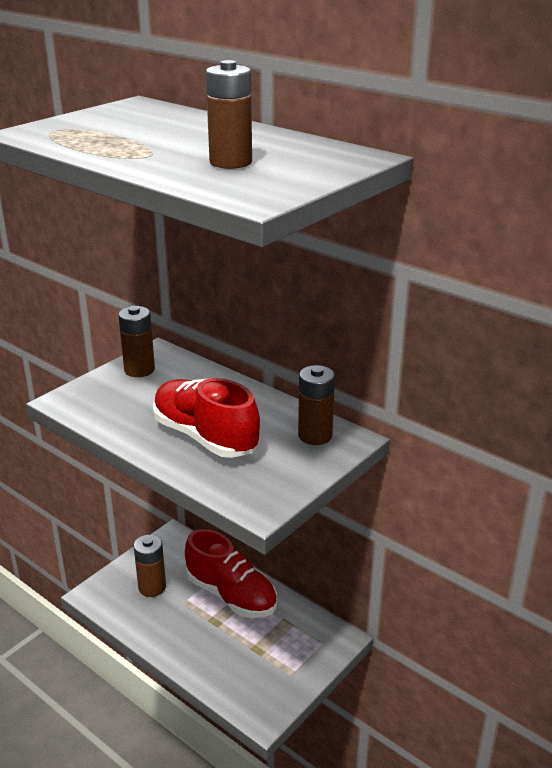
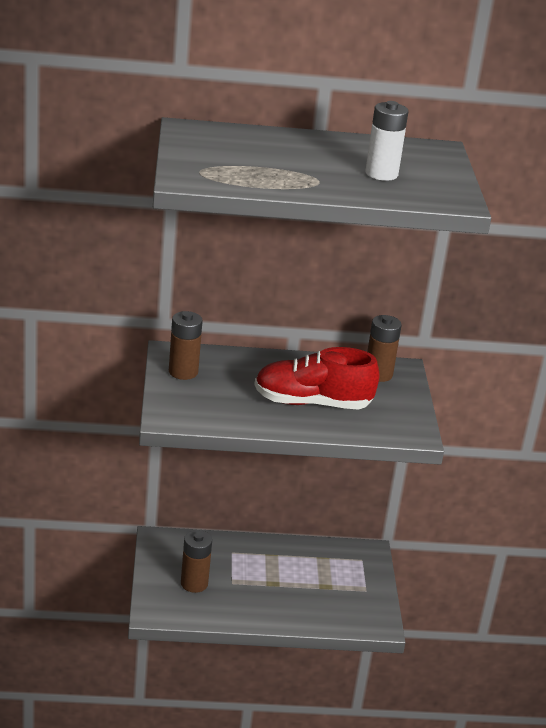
camera: 45 degrees left, 0 degrees up
red shoe [185,529,277,618] -> none
brown battery [206,60,252,169] -> white battery [365,101,408,181]

